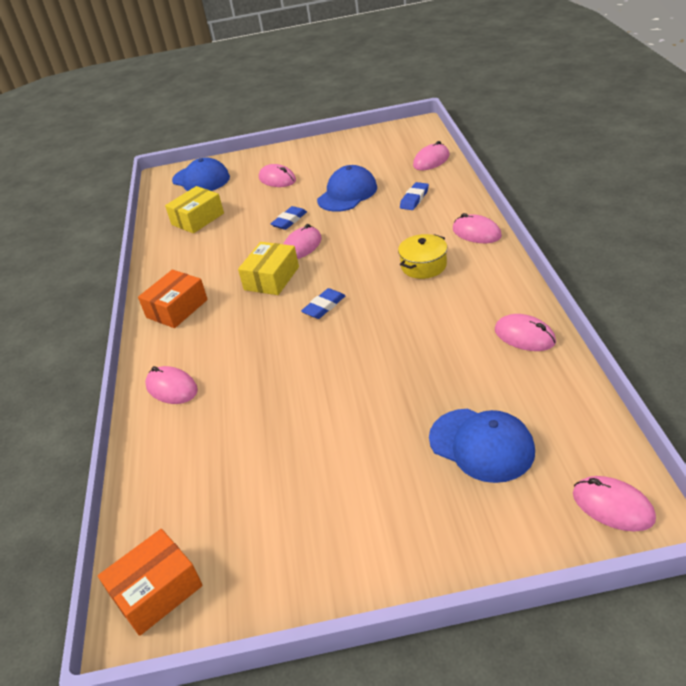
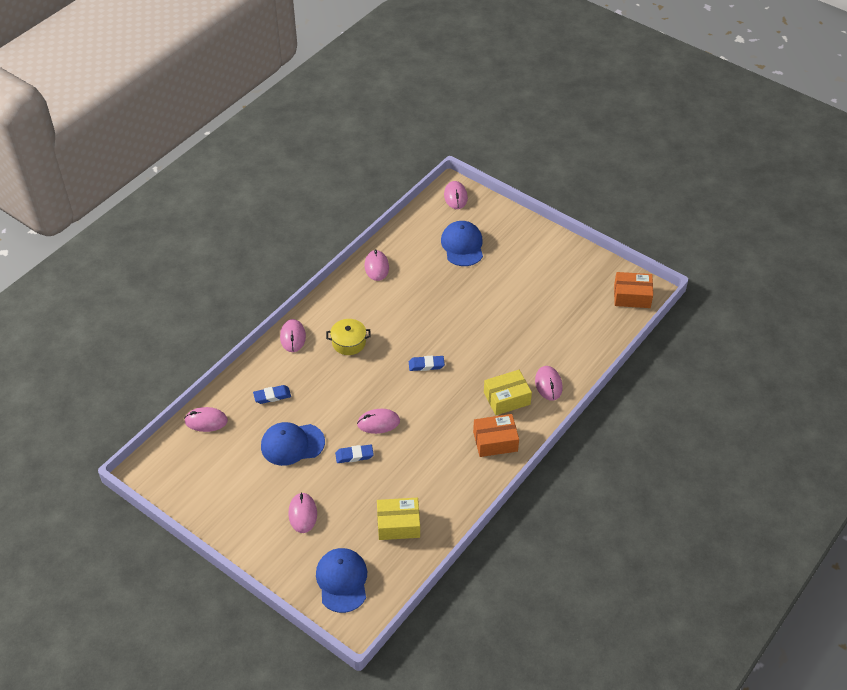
camera: 140 degrees left, 10 degrees up
yellow box [238,242,299,295] -> yellow box moved to [484,370,532,415]

